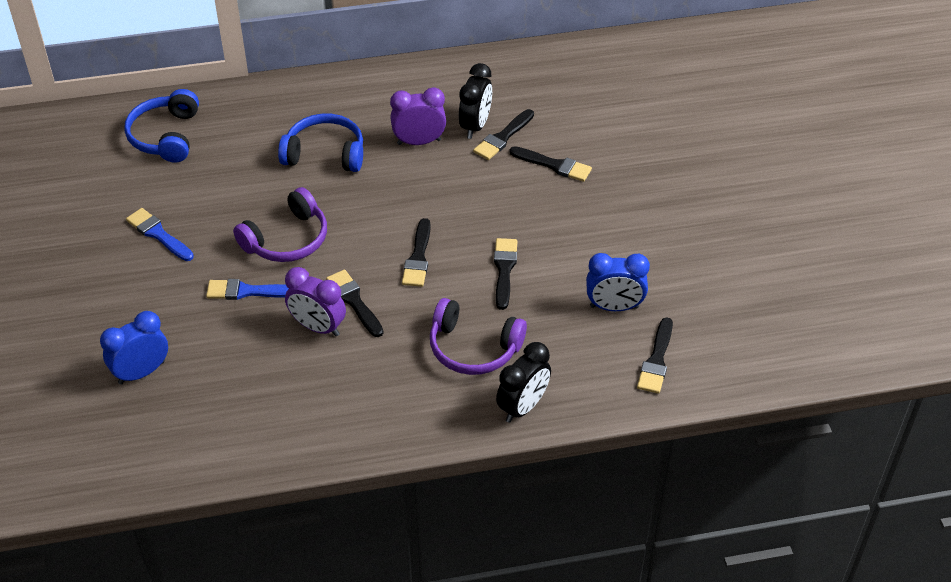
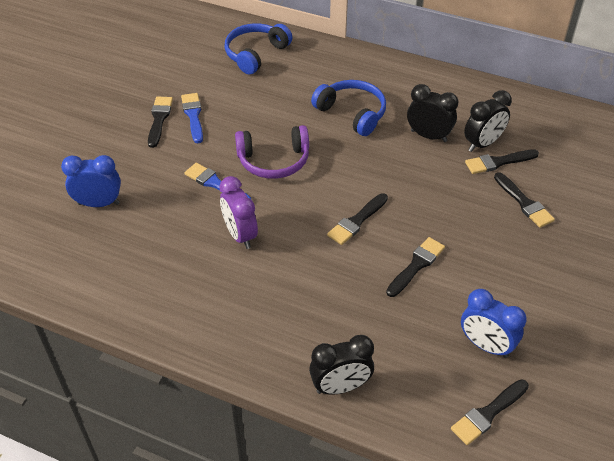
camera: 35 degrees right, 0 degrees up
black brush [326,269,384,337] -> black brush moved to [148,97,173,148]
purple clock [390,87,446,145] -> black clock [407,84,458,142]
purple headphones [430,298,527,375] -> none

